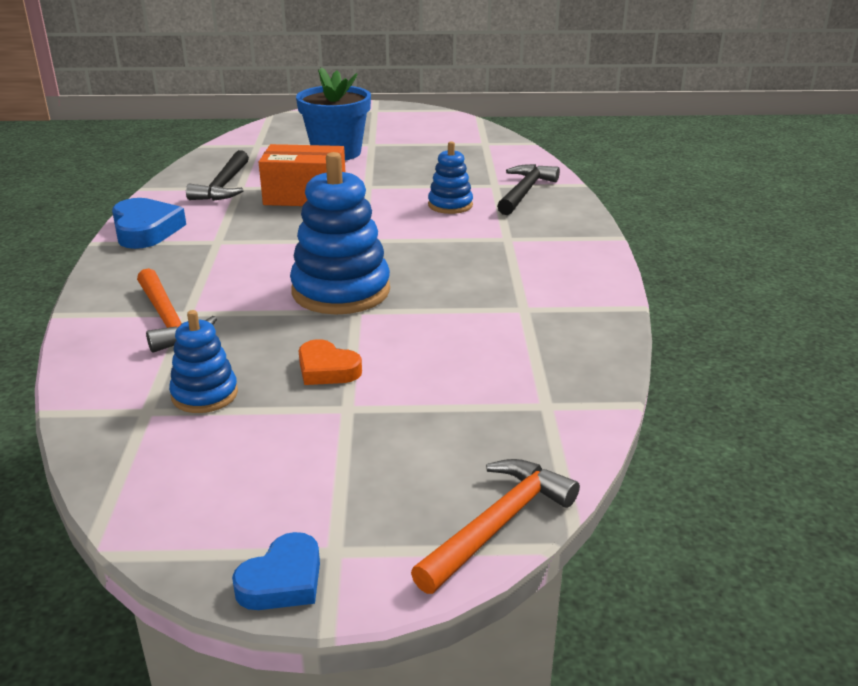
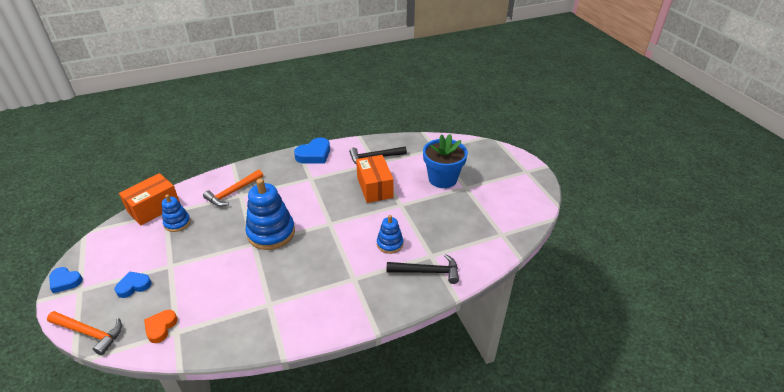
camera: 70 degrees right, 10 degrees up
orange heart [299,339,362,385] -> orange heart moved to [144,310,178,343]
none -> blue heart [115,271,151,298]
none -> orange box [119,173,180,225]

